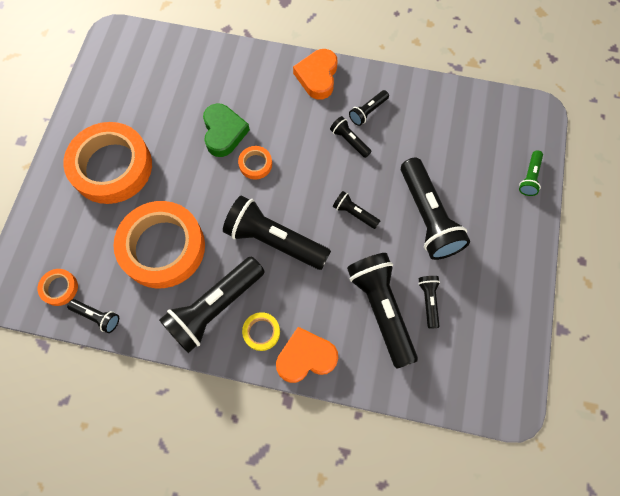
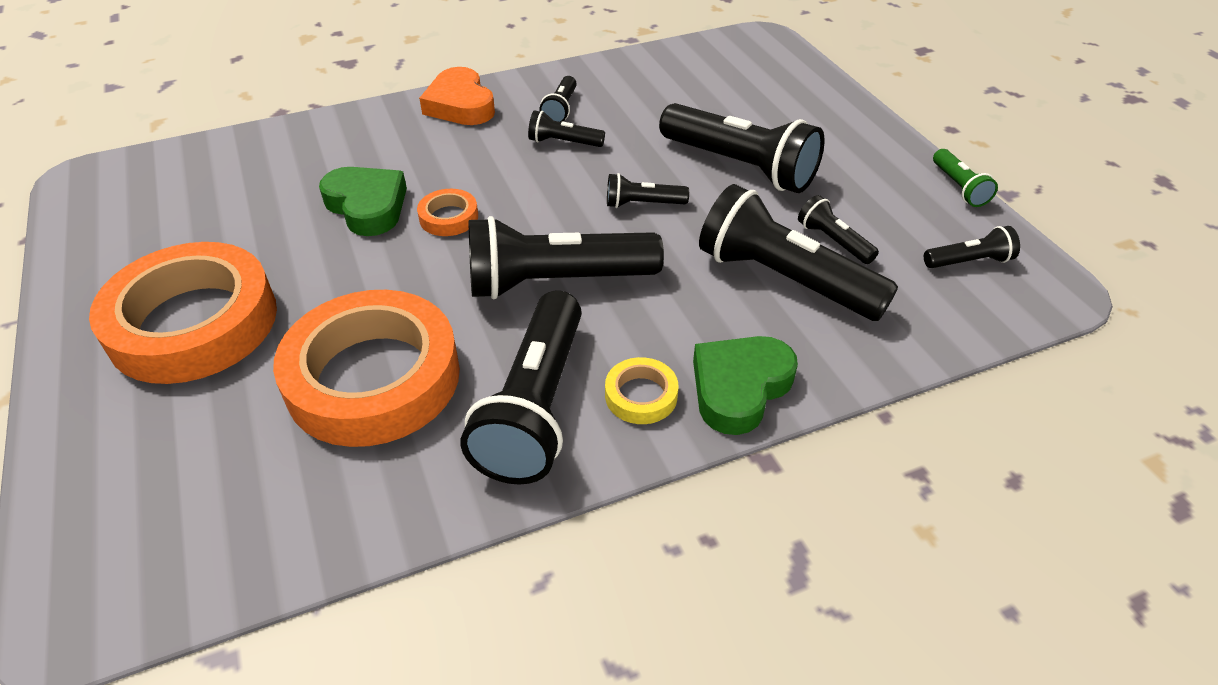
camera: 35 degrees left, 25 degrees down
orange tape [38,269,78,306] -> none
black flashlight [67,299,119,333] -> black flashlight moved to [924,226,1020,268]
orange heart [276,327,338,383] -> green heart [693,336,798,435]
green flashlight [519,150,543,196] -> green flashlight moved to [933,149,998,207]

